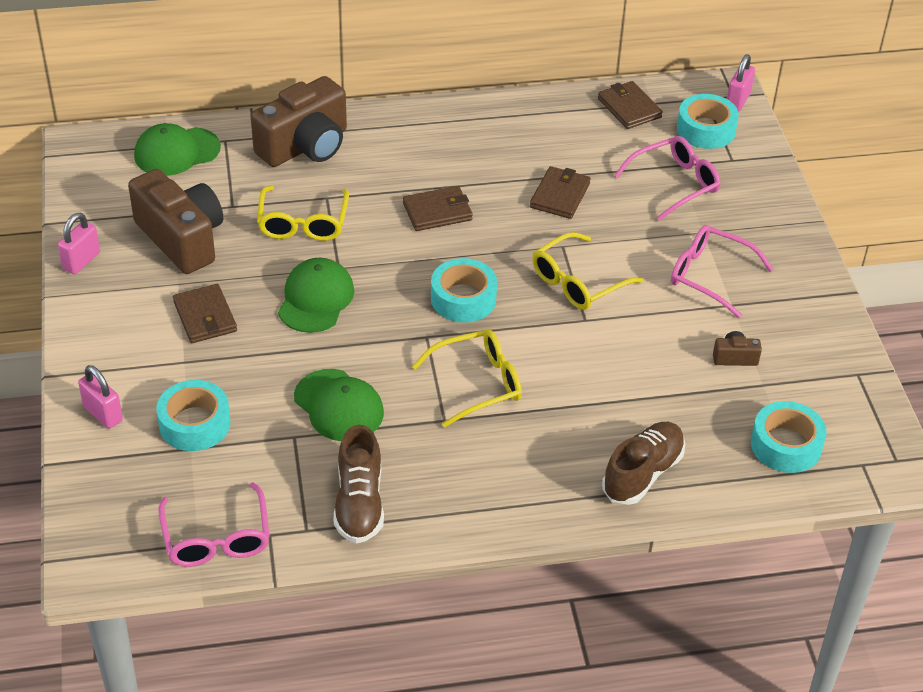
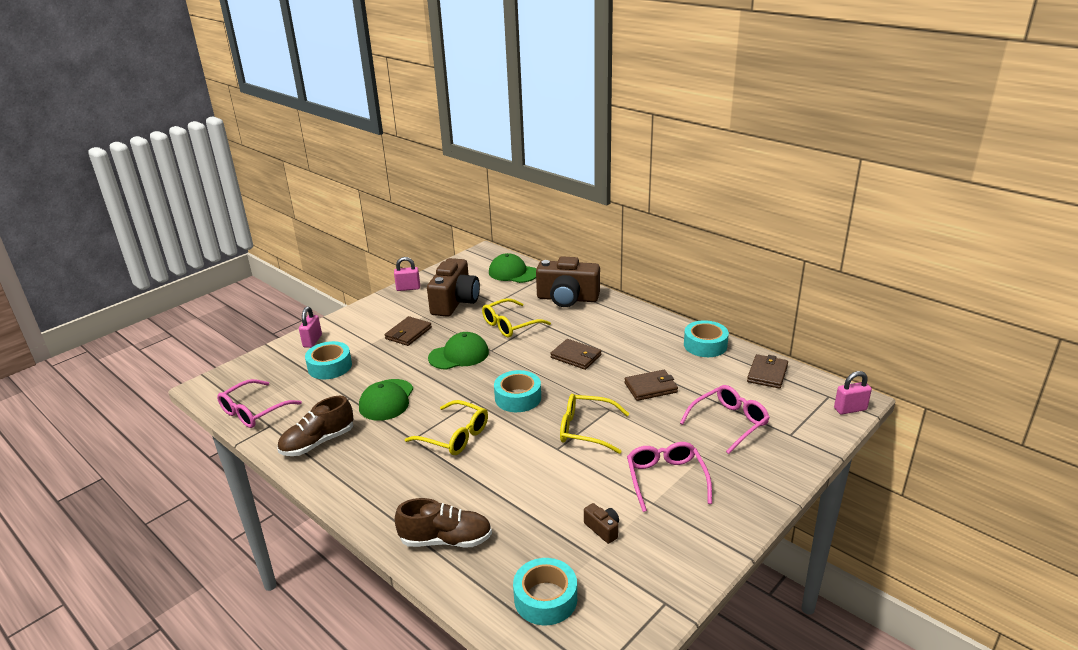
camera: 55 degrees right, 15 degrees down
pink glasses [614,136,721,221] -> pink glasses turned 60 degrees counterclockwise [680,385,770,454]
turquoise tape [677,94,739,149] -> turquoise tape moved to [684,320,729,357]

